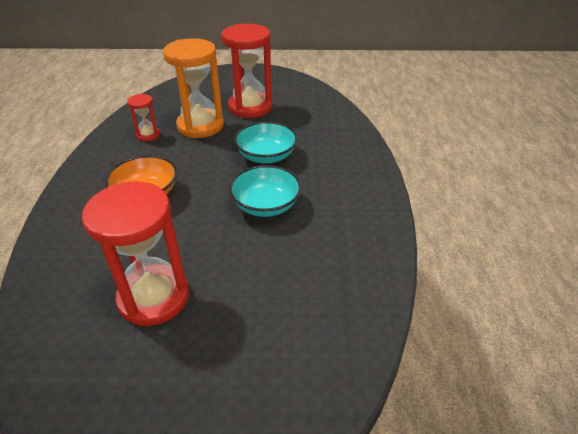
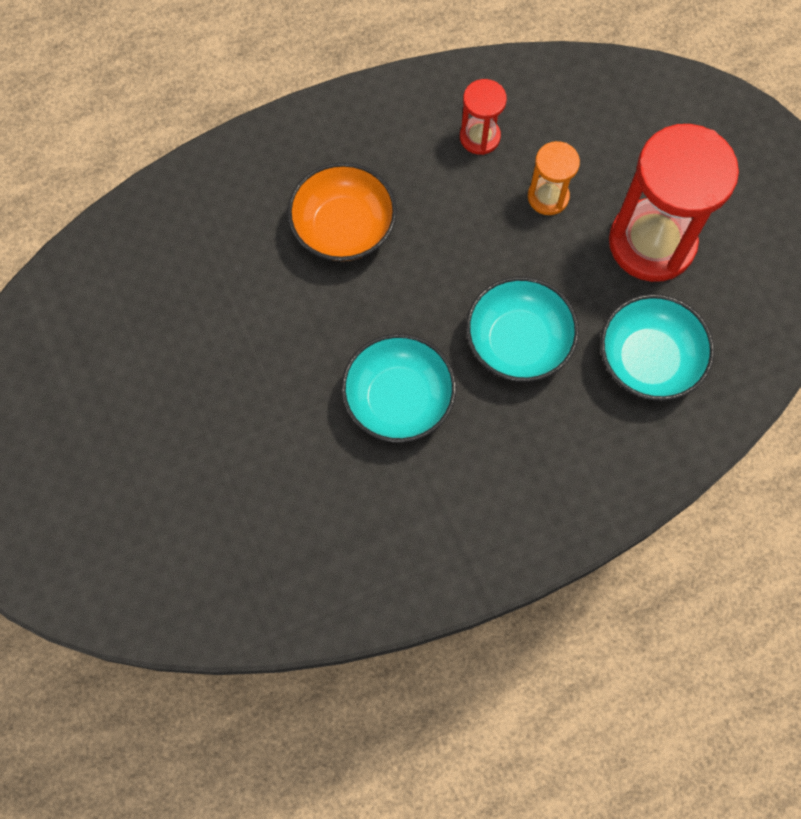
camera: 65 degrees right, 30 degrees up
red hourglass [82,182,189,326] -> none
orange hourglass [163,38,224,138] -> orange hourglass [528,141,580,215], size x0.48
none -> turquoise bowl [600,294,714,401]

